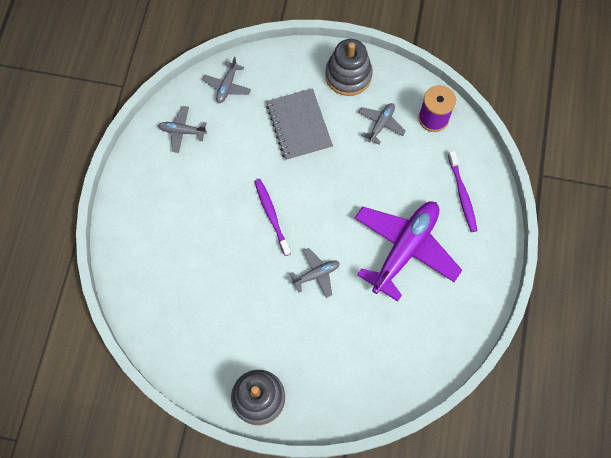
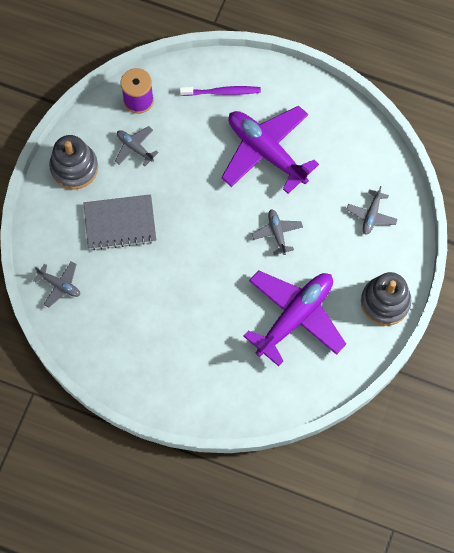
camera: 80 degrees left, 0 degrees up
grey plane [158,106,207,153] -> grey plane moved to [346,186,398,235]
purple toothbrush [254,179,291,256] -> none
none -> purple plane [244,270,346,366]

